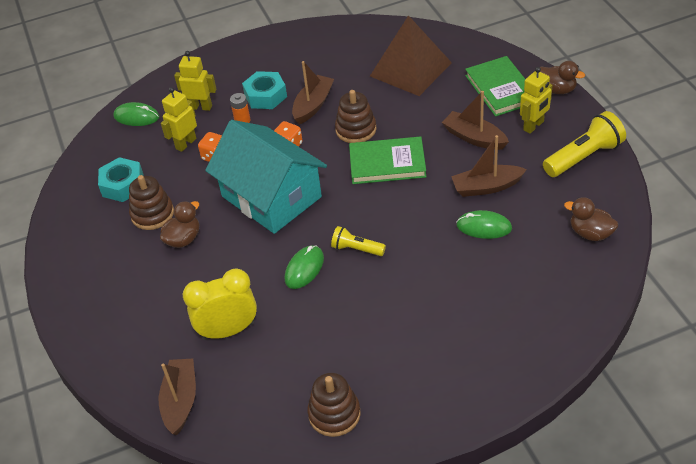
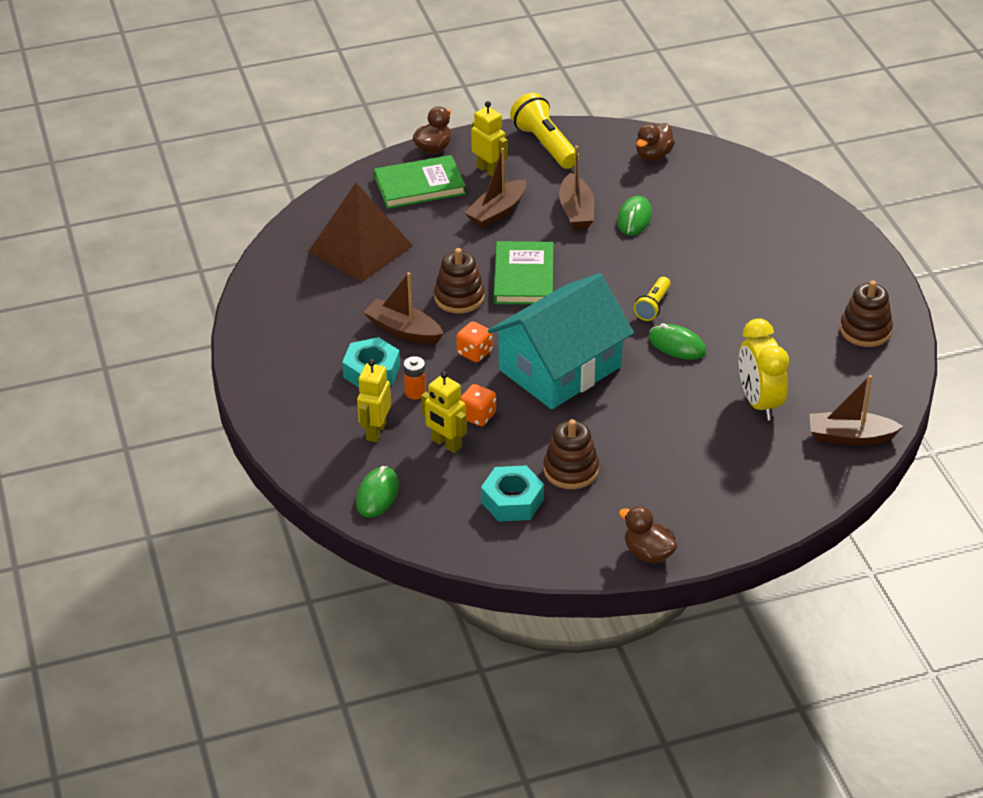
camera: 90 degrees left, 5 degrees down
brown duck [160,201,200,248] -> brown duck moved to [619,506,677,563]

